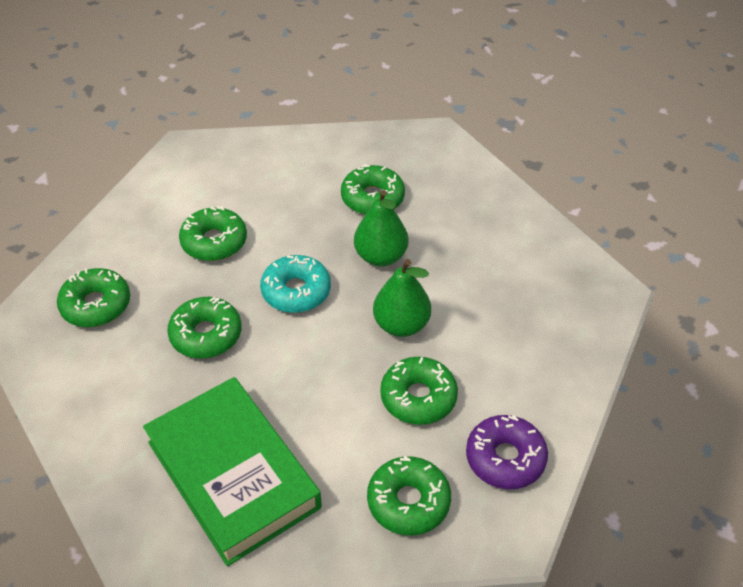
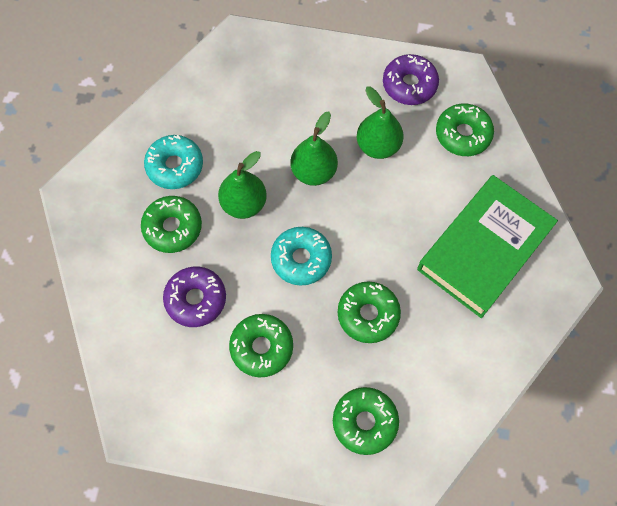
camera: 105 degrees left, 20 degrees up
green donut [380,357,458,425] -> green pear [357,87,404,159]
none -> turquoise donut [144,135,203,189]
none -> purple donut [163,266,226,327]

